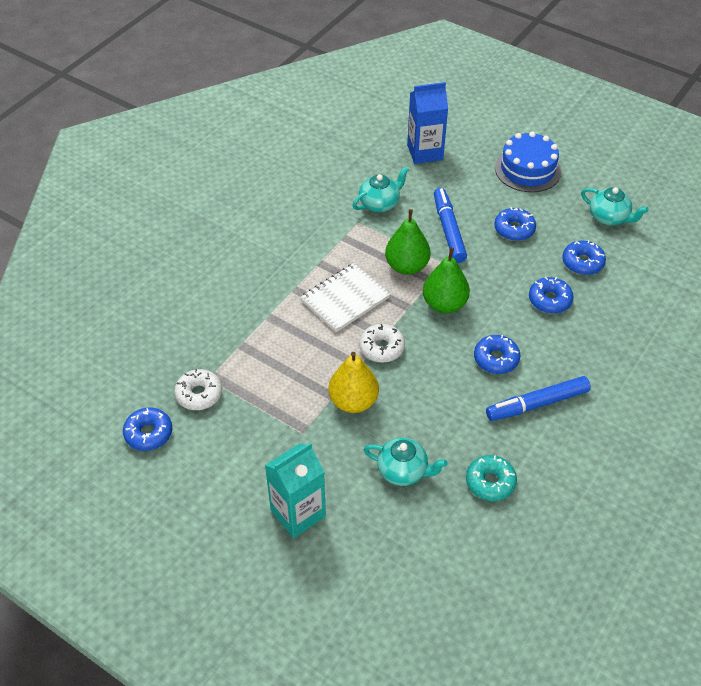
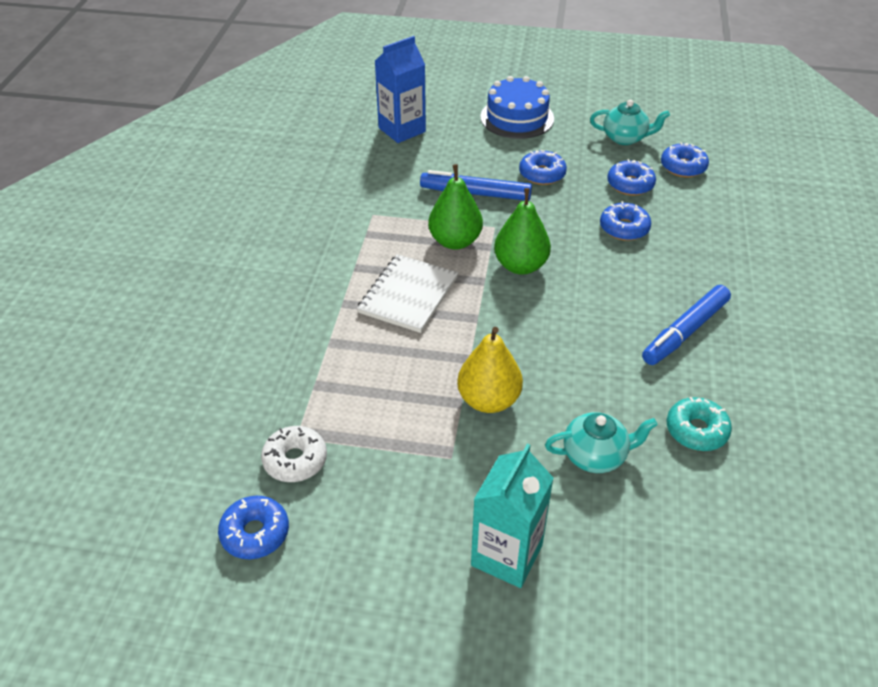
camera: 25 degrees left, 5 degrees down
turquoise teapot [353,167,409,212] -> none
white donut [359,324,405,363] -> none
blue marker [434,188,467,263] -> blue marker turned 45 degrees counterclockwise [420,170,532,201]
blue donut [474,335,520,374] -> blue donut moved to [661,142,709,177]

